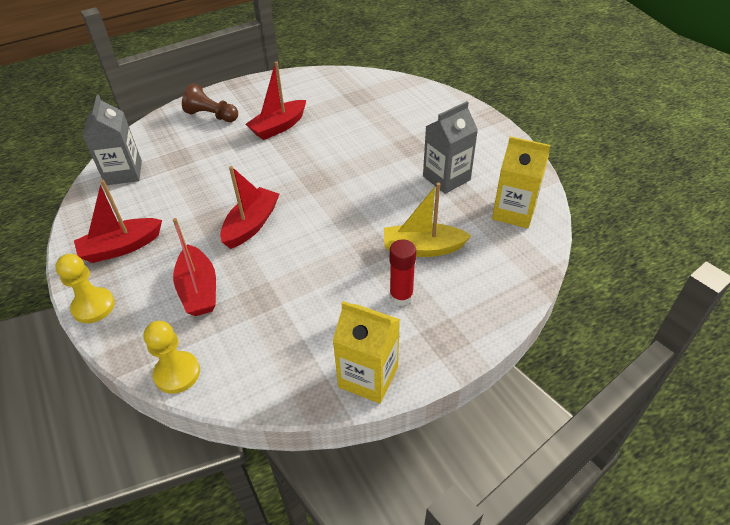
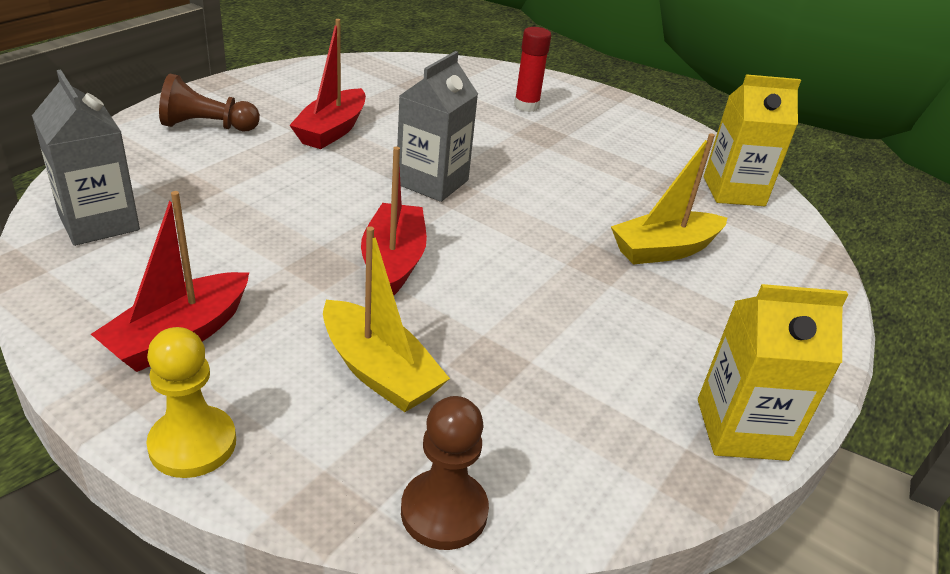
camera: 30 degrees left, 10 degrees down
yellow pawn [143,321,200,394] -> brown pawn [401,396,489,550]
red boat [173,218,216,316] -> yellow boat [323,226,450,412]
red glue stick [390,239,416,306] -> red glue stick moved to [514,27,551,112]
grey carton [423,101,478,194] -> grey carton moved to [397,51,478,202]

